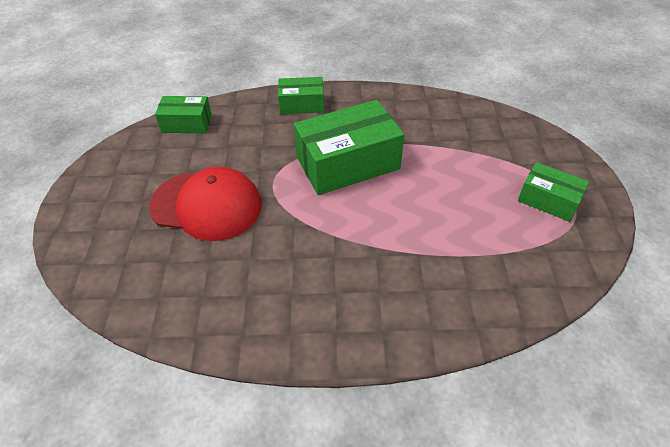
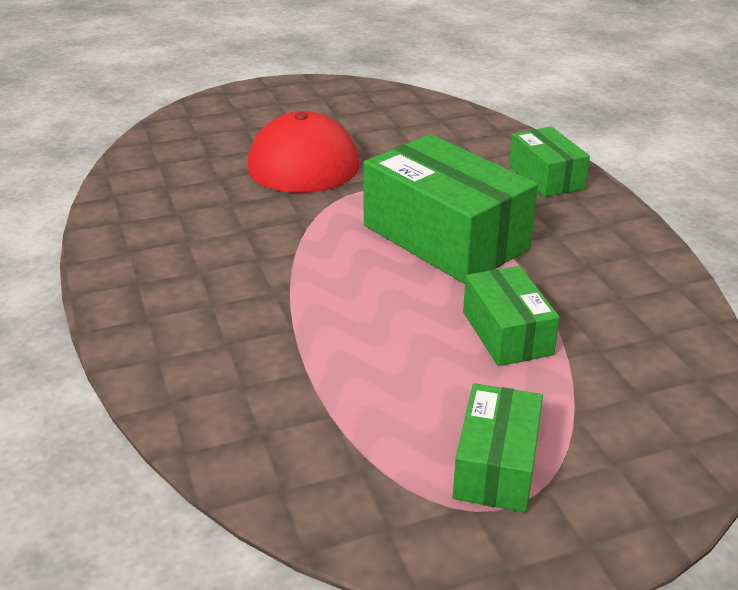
camera: 70 degrees right, 15 degrees down
green box [155,96,212,133] -> green box moved to [463,266,560,366]

